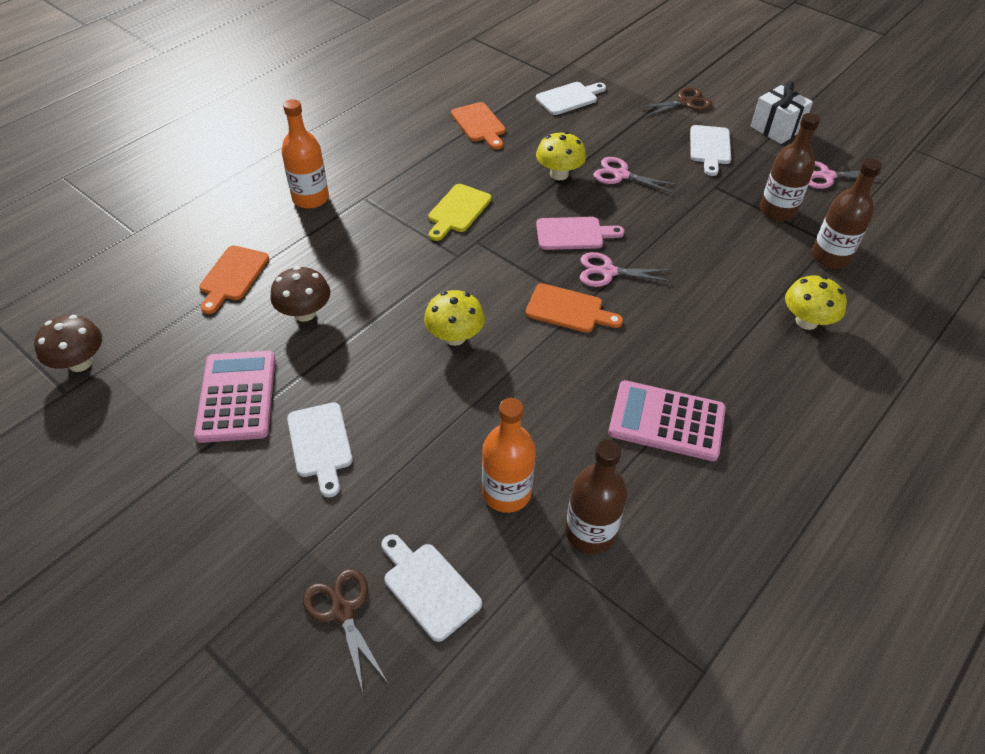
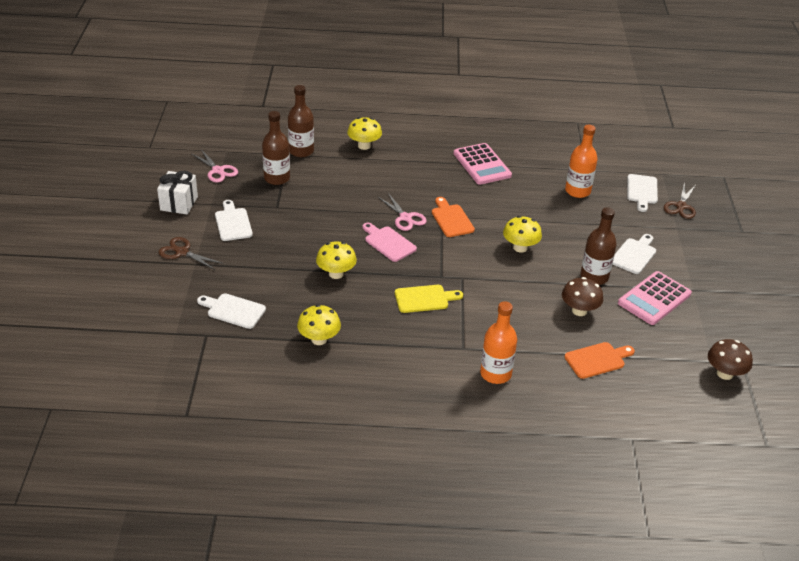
camera: 130 degrees left, 10 degrees down
orange cutting board [451,102,506,150] -> yellow mushroom [297,304,341,345]
brown bottle [565,440,628,554] -> brown bottle moved to [580,207,617,285]
pink scissors [593,157,678,194] -> none
white cutting board [690,125,731,176] -> white cutting board turned 75 degrees counterclockwise [215,200,253,241]

